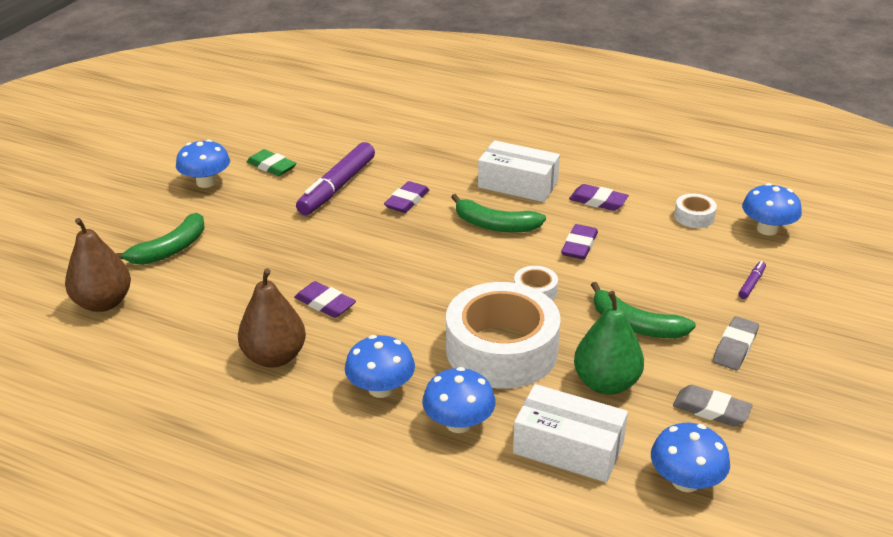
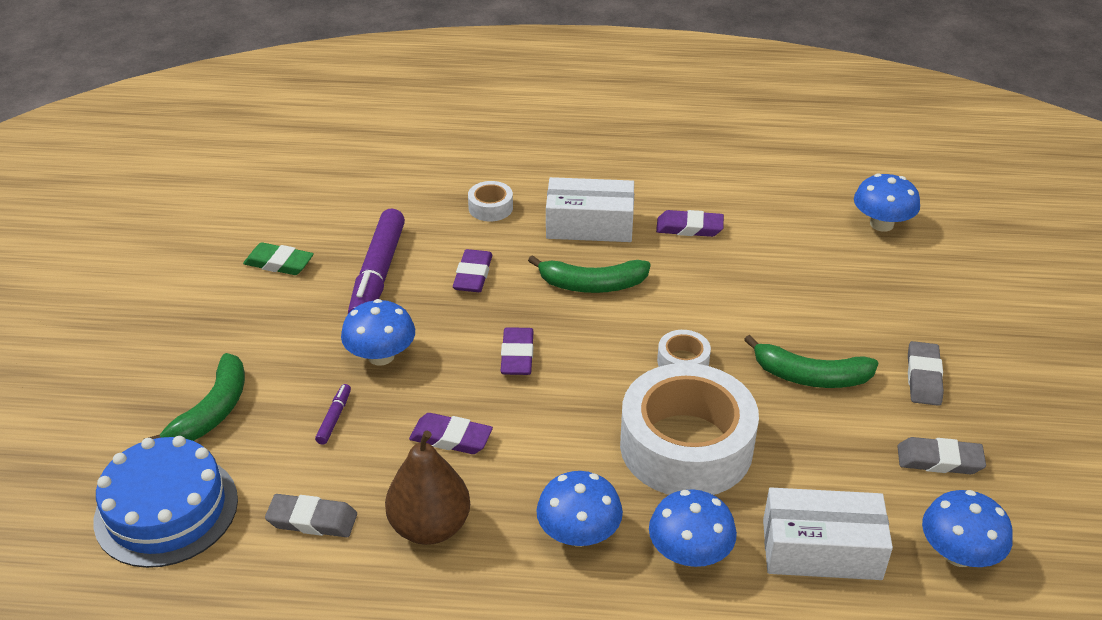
camera: 20 degrees left, 5 degrees up
brown pear [65,218,131,312] -> blue cake [93,436,238,568]
blue mushroom [176,139,230,188] -> blue mushroom moved to [341,299,415,366]
purple eraser [561,224,598,260] -> purple eraser moved to [501,327,534,375]
green pear [574,291,644,395] -> none
white tape [674,194,717,228] -> white tape moved to [468,181,513,222]
purple marker [738,261,766,299] -> purple marker moved to [315,384,351,445]
none -> grey eraser [265,494,357,537]

